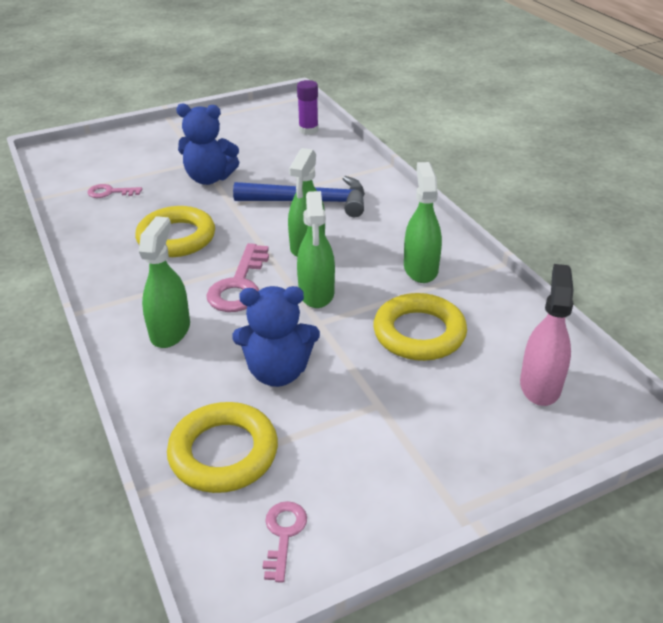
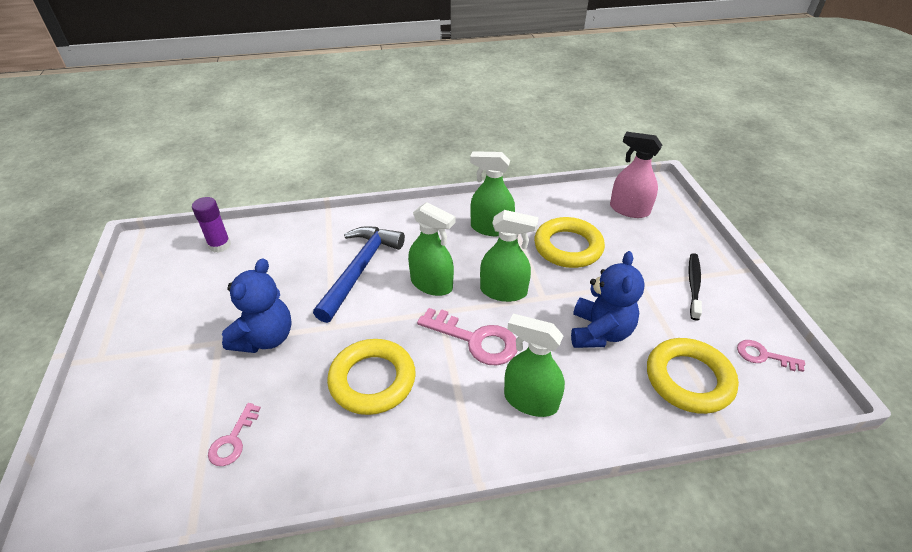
camera: 75 degrees left, 5 degrees up
none -> black toothbrush [688,253,702,320]

